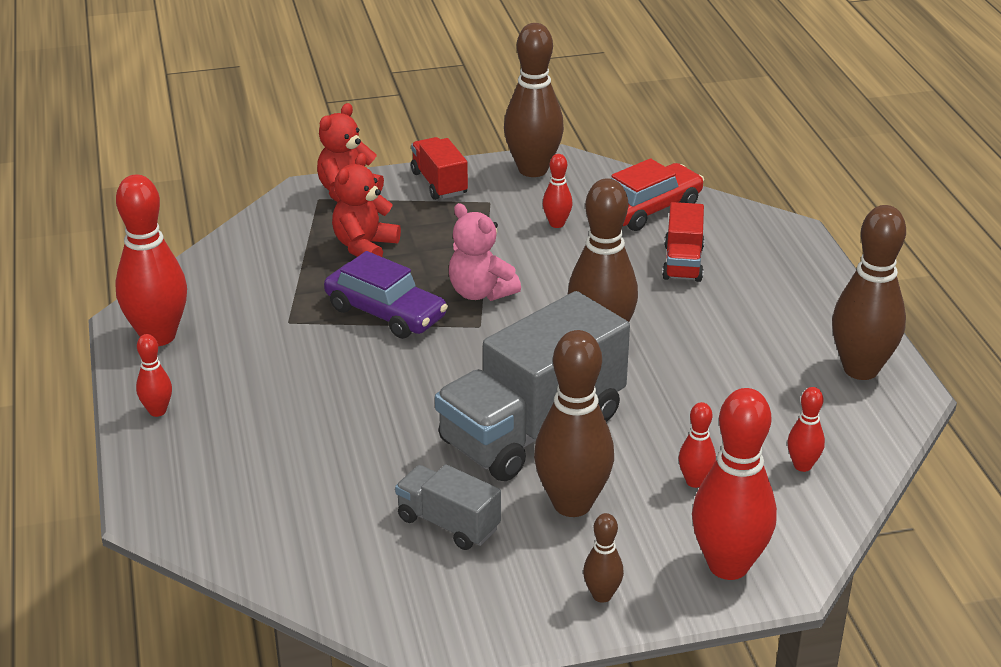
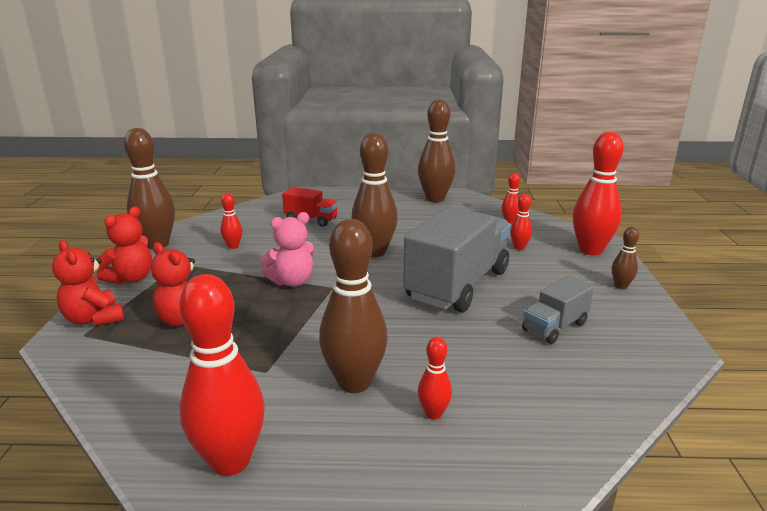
camera: 75 degrees left, 10 degrees down
red bowling pin [136,334,172,417] -> red bowling pin moved to [418,337,452,420]
purple car [324,251,448,339] -> none
red truck [411,137,468,200] -> red teddy bear [97,207,152,284]
grey truck [435,291,630,481] -> grey truck turned 120 degrees counterclockwise [403,206,511,312]
brown bowling pin [534,330,614,517] -> brown bowling pin moved to [319,219,388,393]
red car [611,158,704,231] -> none

